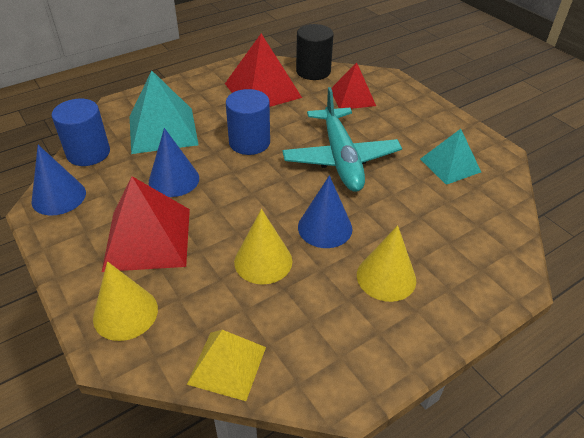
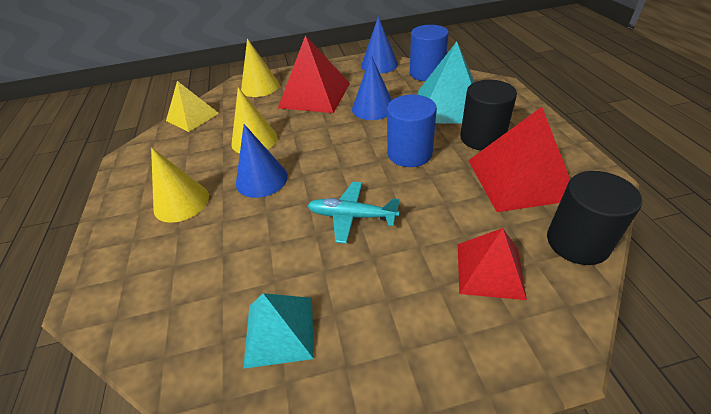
camera: 115 degrees right, 0 degrees up
turquoise plane [282,87,402,192] -> turquoise plane [307,182,400,244], size x0.57
none -> black cylinder [460,80,517,151]

